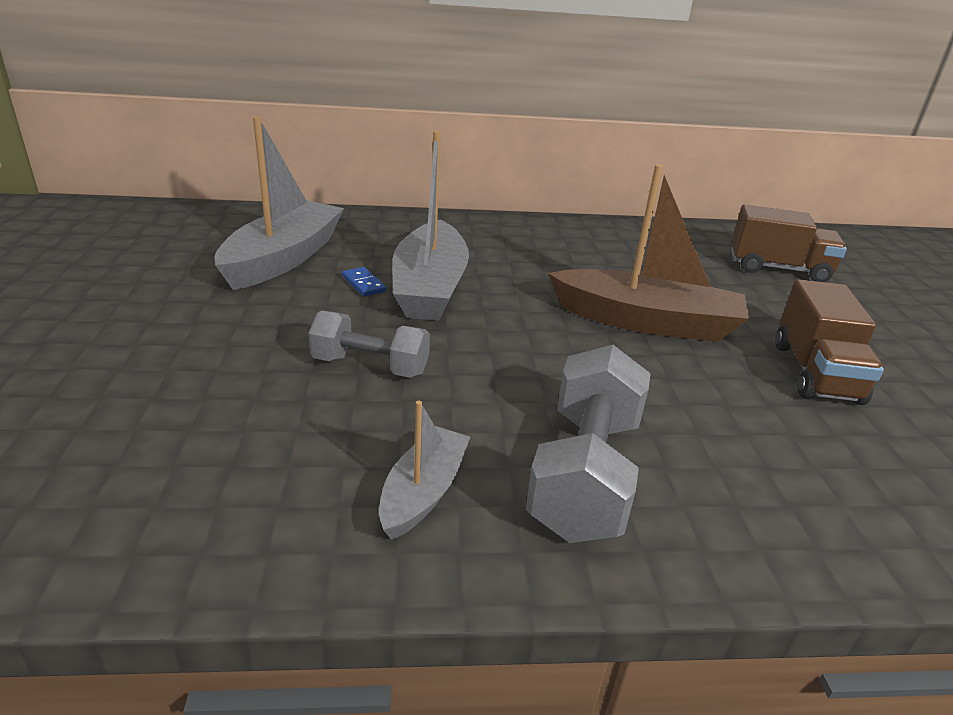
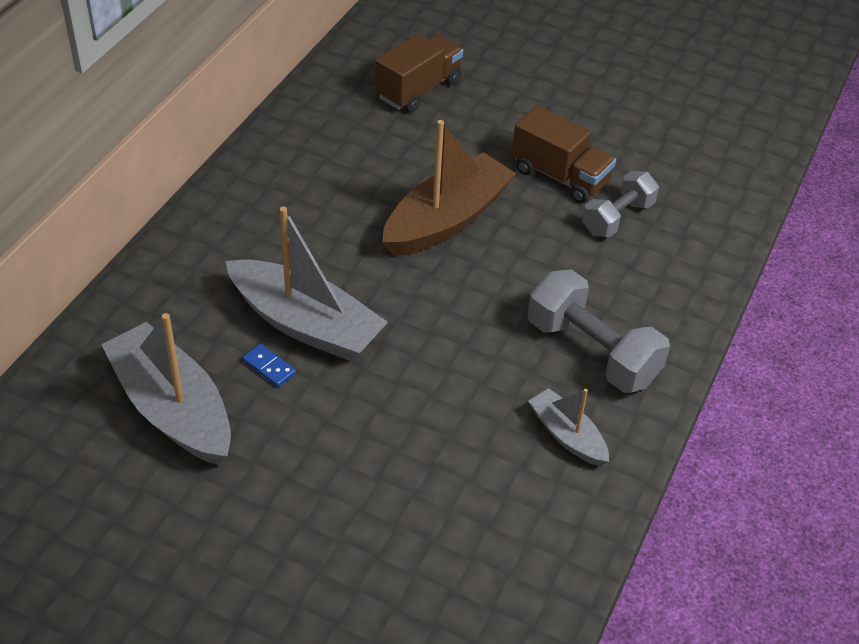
camera: 60 degrees left, 15 degrees up
grey dumbbell [308,310,430,378] -> grey dumbbell moved to [582,171,659,238]
blue domino [342,267,386,297] -> blue domino turned 45 degrees clockwise [243,344,296,387]

